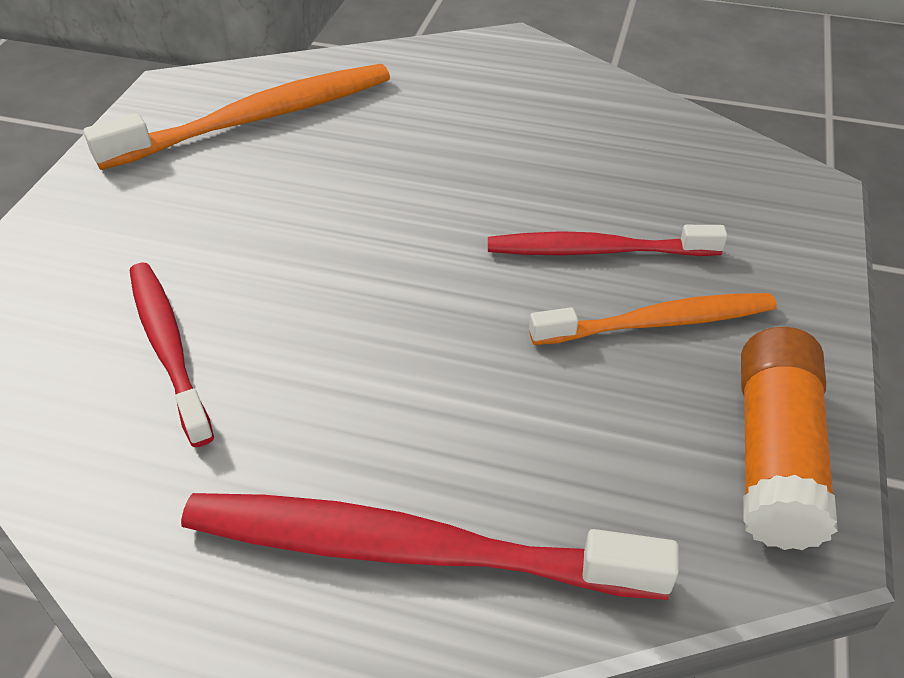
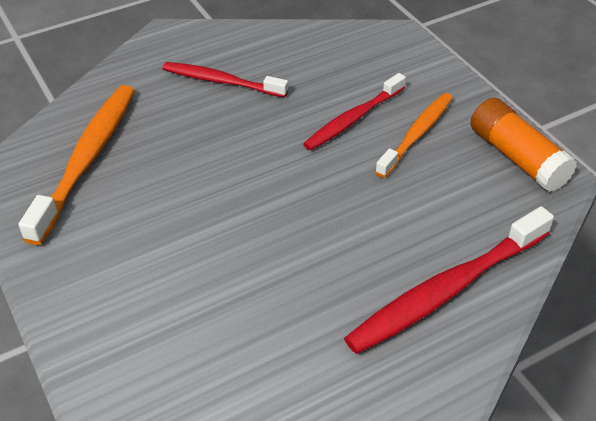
camera: 45 degrees left, 0 degrees up
red toothbrush [130,263,214,447] -> red toothbrush moved to [163,62,288,97]

